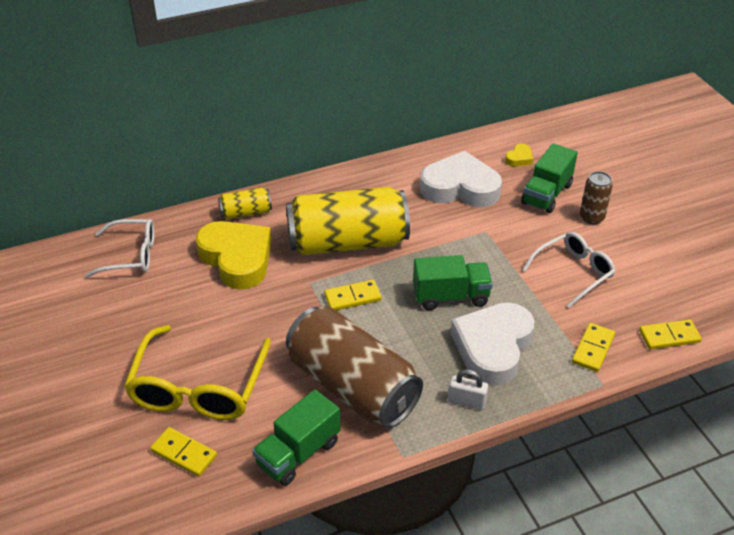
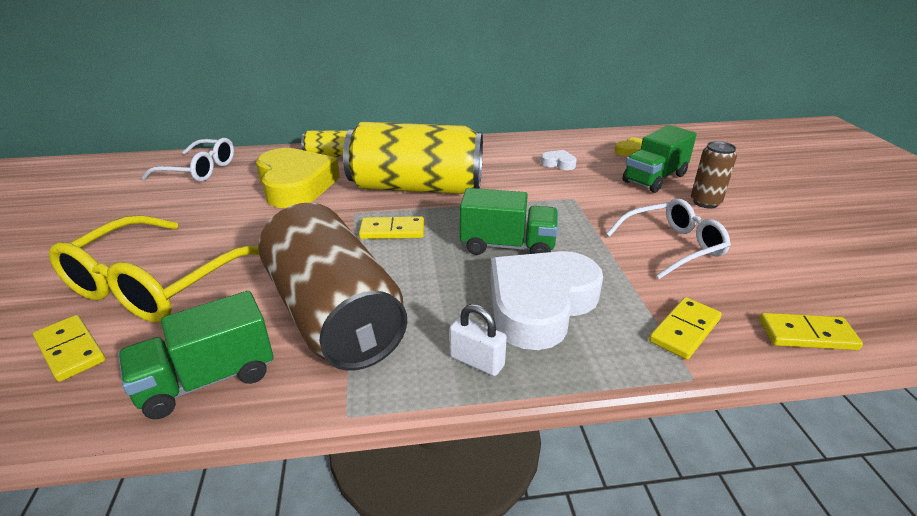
camera: 15 degrees right, 10 degrees down
white heart [420,151,502,207] -> white heart [541,150,577,170], size x0.41

